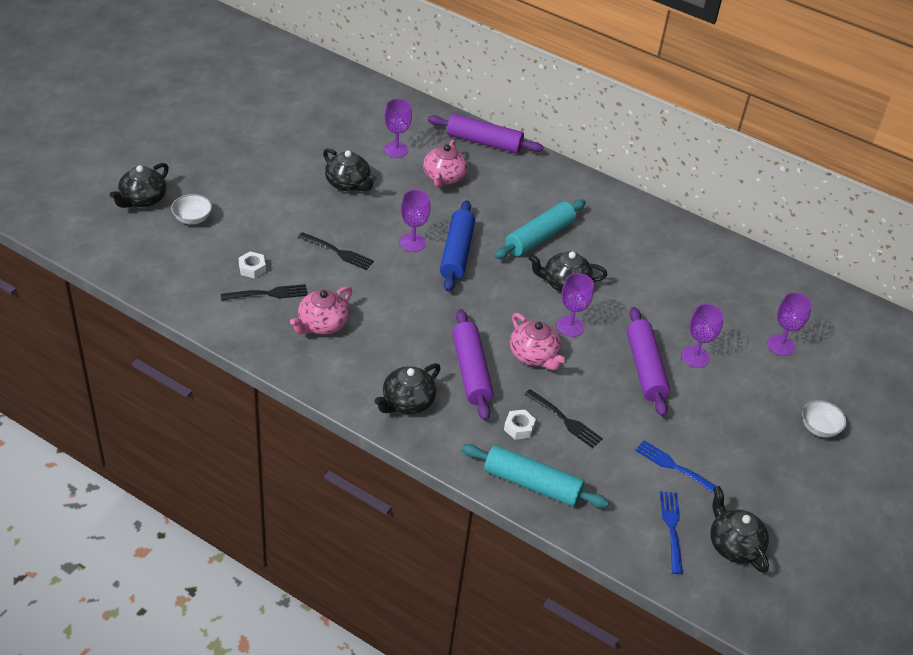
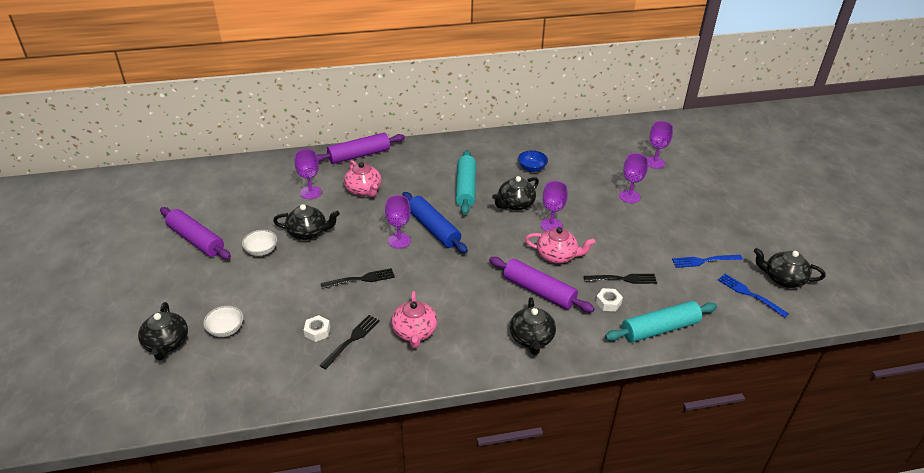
camera: 40 degrees left, 5 degrees down
purple rolling pin [626,307,670,417] -> purple rolling pin moved to [160,207,231,259]
white bowl [802,400,847,438] -> white bowl moved to [242,230,277,256]
none -> blue bowl [518,150,548,172]

